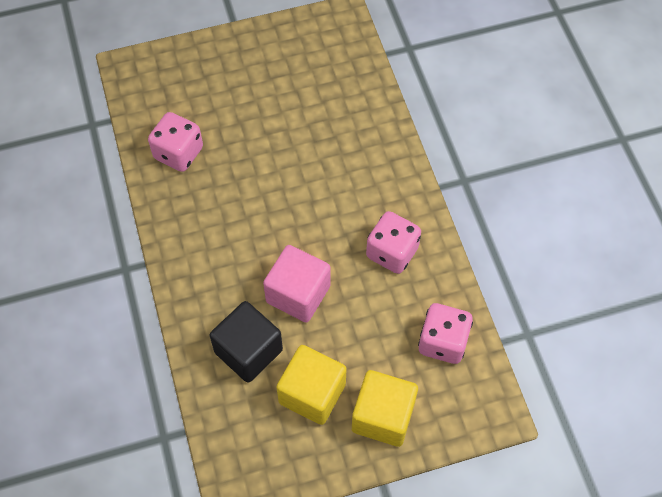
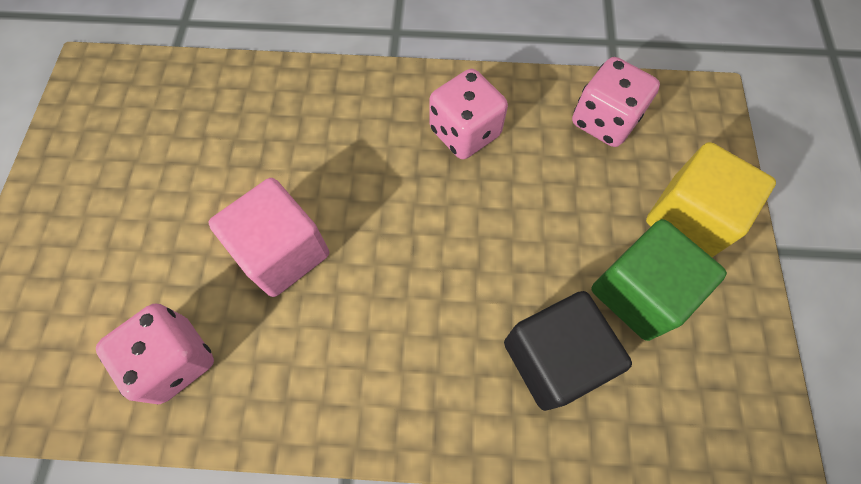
camera: 70 degrees left, 5 degrees up
pink cube [263,245,330,322] -> pink cube moved to [209,178,329,297]
yellow cube [276,345,347,425] -> green cube [591,219,727,341]

